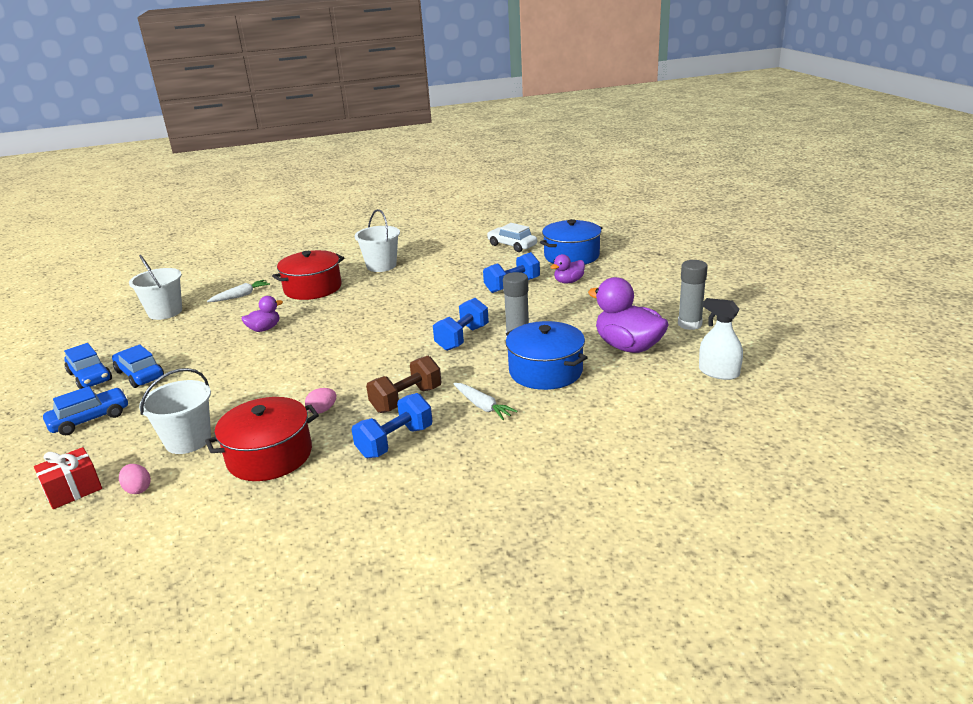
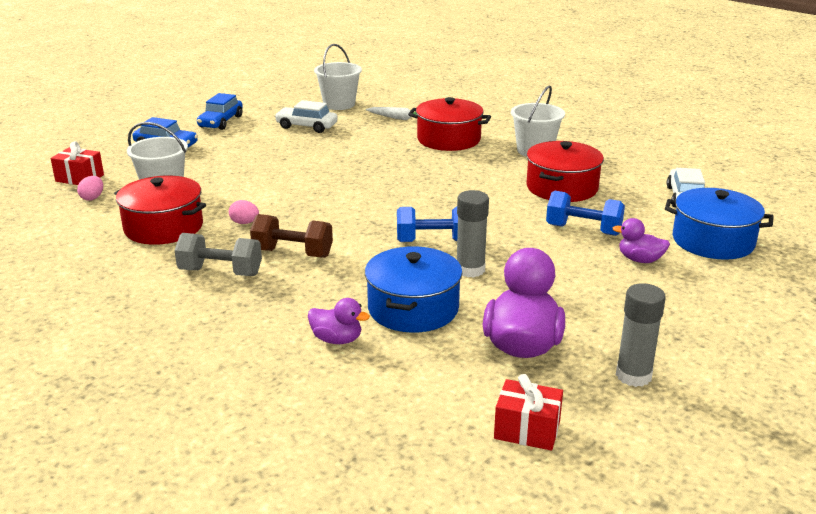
camera: 55 degrees right, 0 degrees up
blue car [112,344,164,388] -> none
purple duck [241,296,283,332] -> purple duck moved to [308,298,370,344]
blue dumbbell [352,393,432,458] -> grey dumbbell [174,233,262,276]
white carrot [453,383,518,420] -> none
white spray bottle [699,298,743,380] -> red gift [494,374,563,451]
none -> white car [275,100,338,133]
none -> red pot [526,141,604,202]

